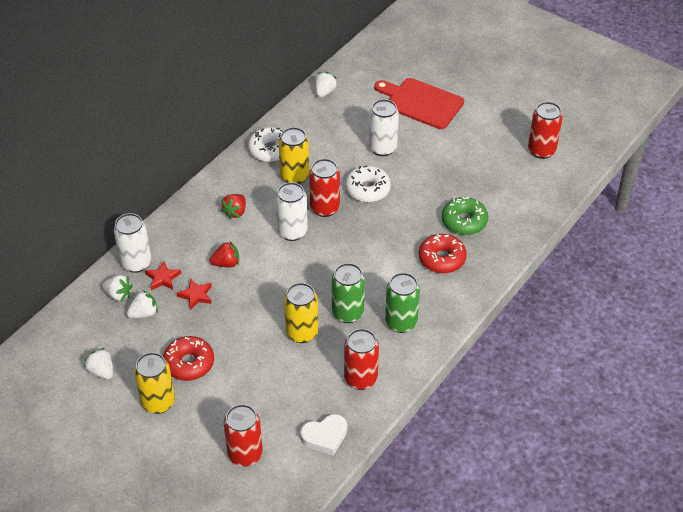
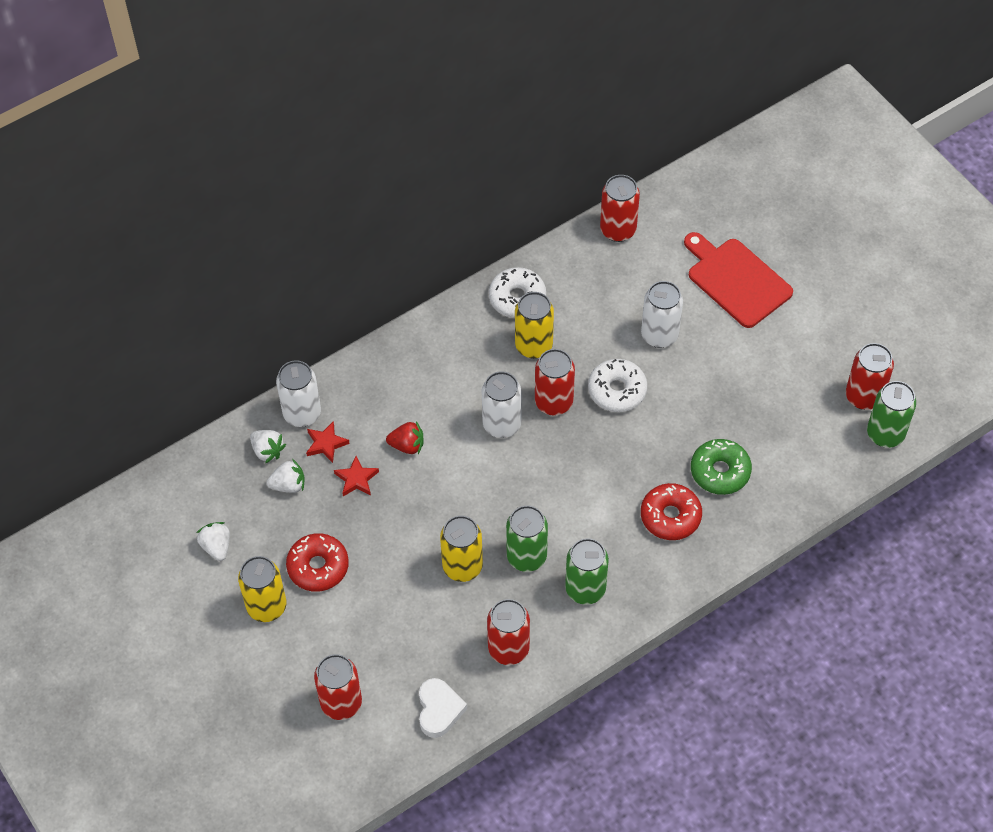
camera: 20 degrees right, 10 degrees up
red strawberry [221,194,246,219] -> none
white heart [300,414,347,455] -> white heart turned 90 degrees counterclockwise [419,678,467,738]
white strawberry [315,72,338,98] -> red can [600,175,640,242]
none -> green can [867,381,916,448]

